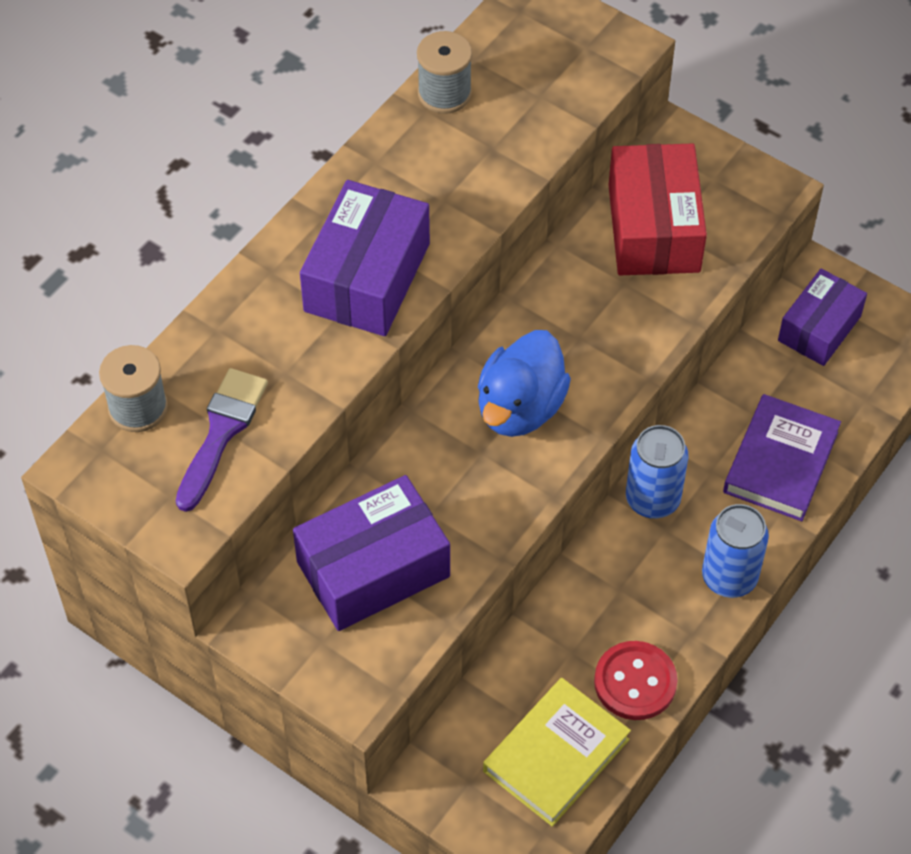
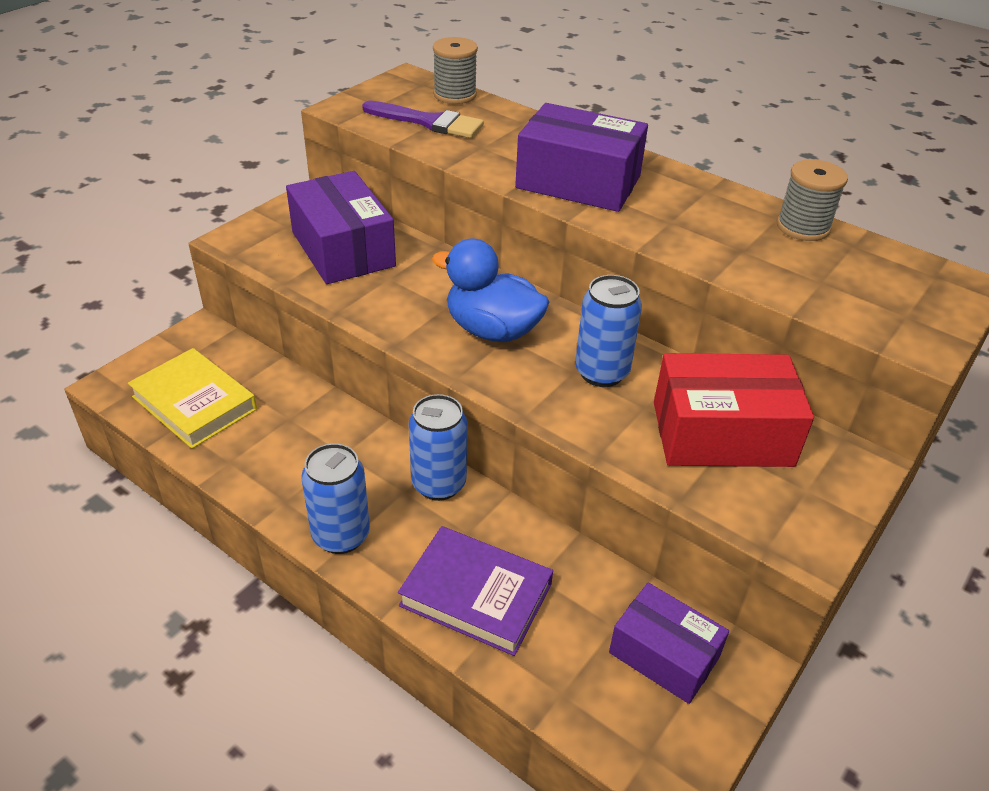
camera: 90 degrees right, 15 degrees down
red button [594,641,677,720] -> none
none -> blue can [575,275,642,387]

